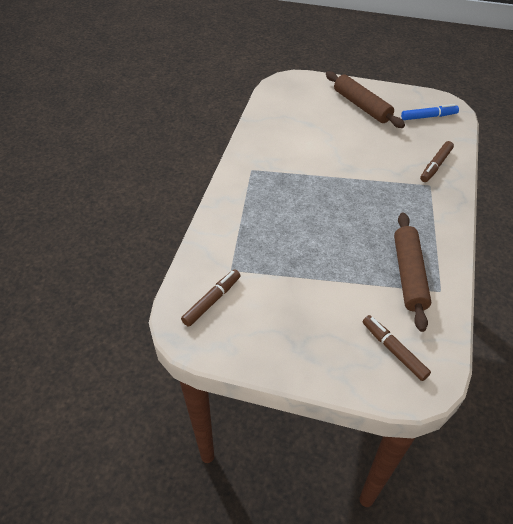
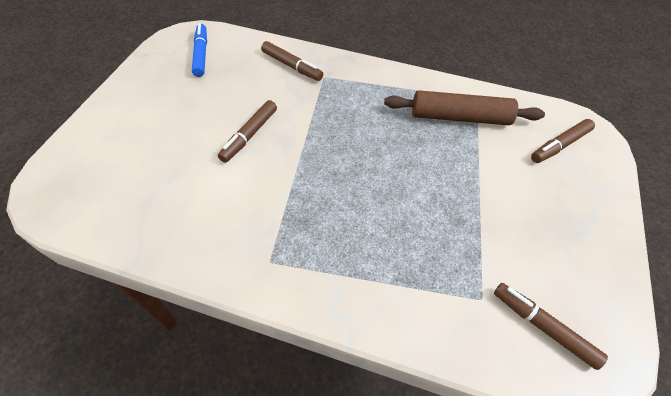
camera: 90 degrees left, 5 degrees up
brown rolling pin [326,71,405,128] -> none
none -> brown marker [218,100,277,163]

